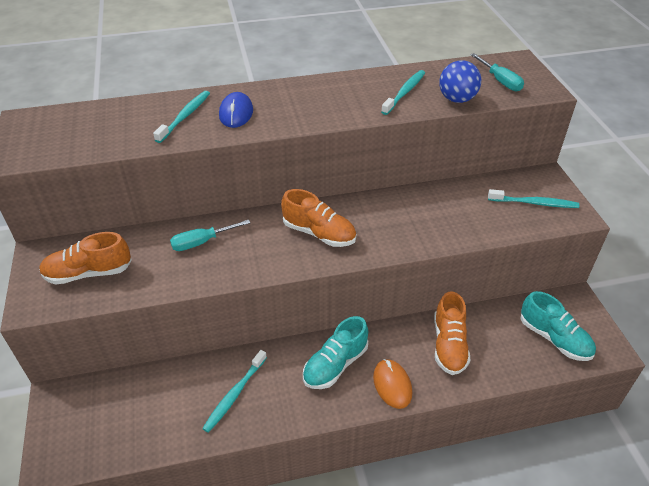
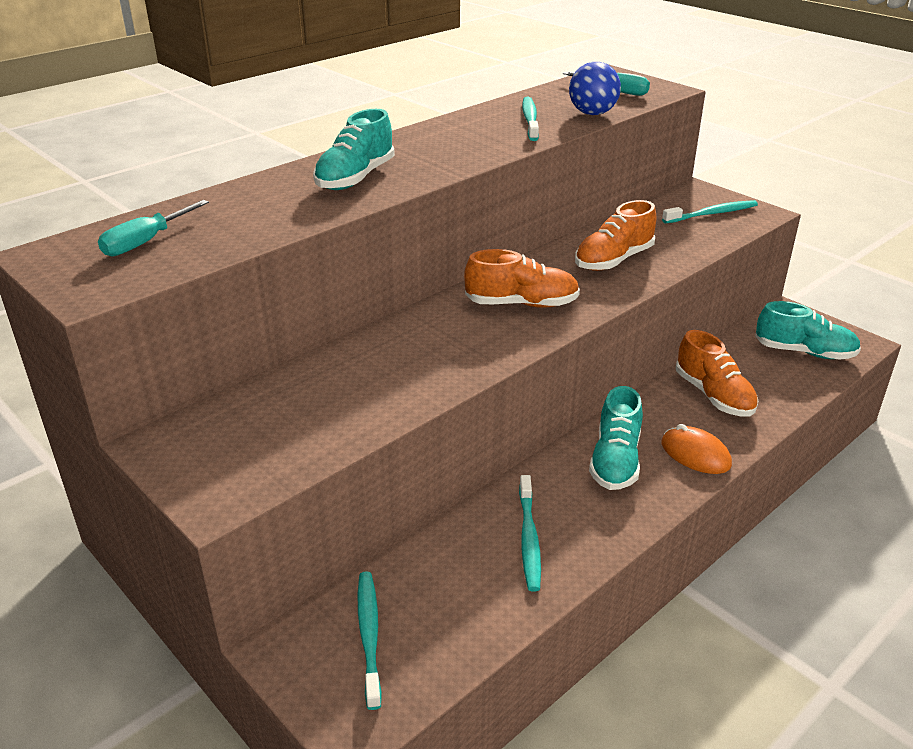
camera: 30 degrees left, 10 degrees down
orange shoe [39,232,132,285] -> orange shoe moved to [575,200,656,271]
turquoise toothbrush [153,91,210,143] -> turquoise toothbrush moved to [358,571,382,710]
turquoise screwdriver [170,220,251,251] -> turquoise screwdriver moved to [98,200,209,256]
blue mouse [219,92,253,128] -> turquoise shoe [313,109,395,190]

